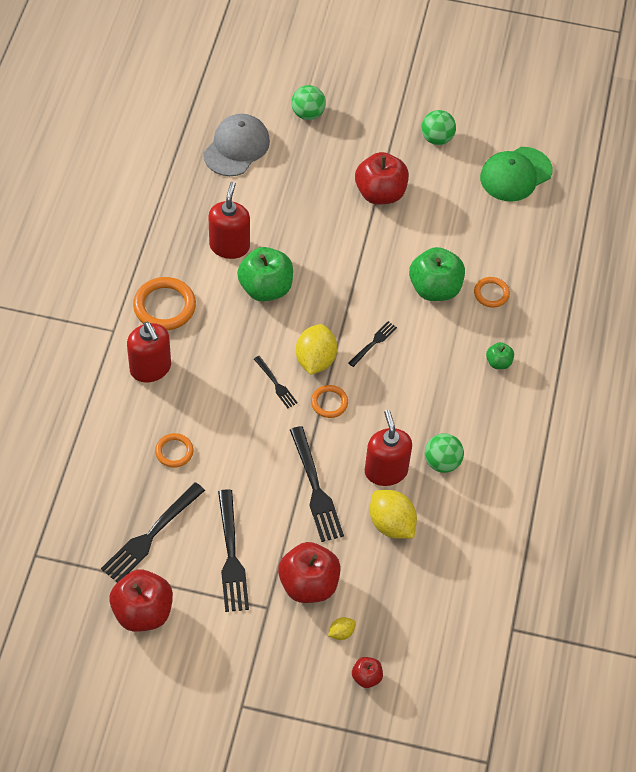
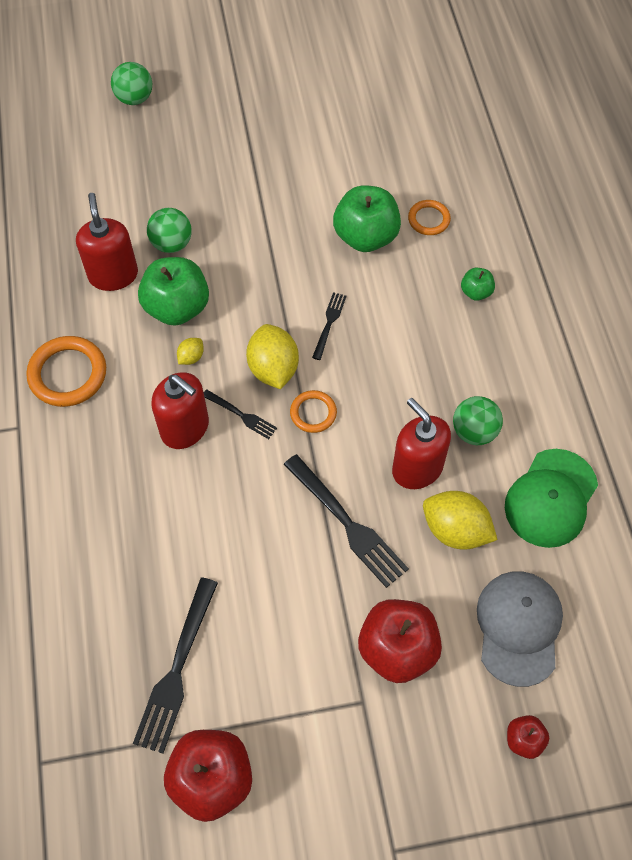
camera: 20 degrees left, 5 degrees up
red soap dispenser [127,322,171,382] -> red soap dispenser moved to [151,373,209,449]
orange ring [155,433,194,468] -> none
grey cap [203,114,270,176] -> grey cap moved to [477,571,563,687]
black fork [218,489,249,612] -> none
yellow lemon [328,617,356,640] -> yellow lemon moved to [177,338,204,365]
red apple [355,152,409,205] -> none
green ball [421,110,456,145] -> green ball moved to [147,208,192,253]
green cap [480,147,552,202] -> green cap moved to [505,449,598,548]

